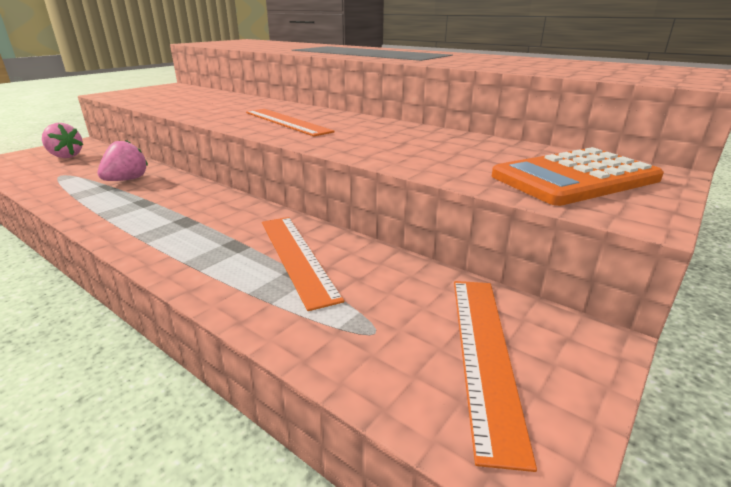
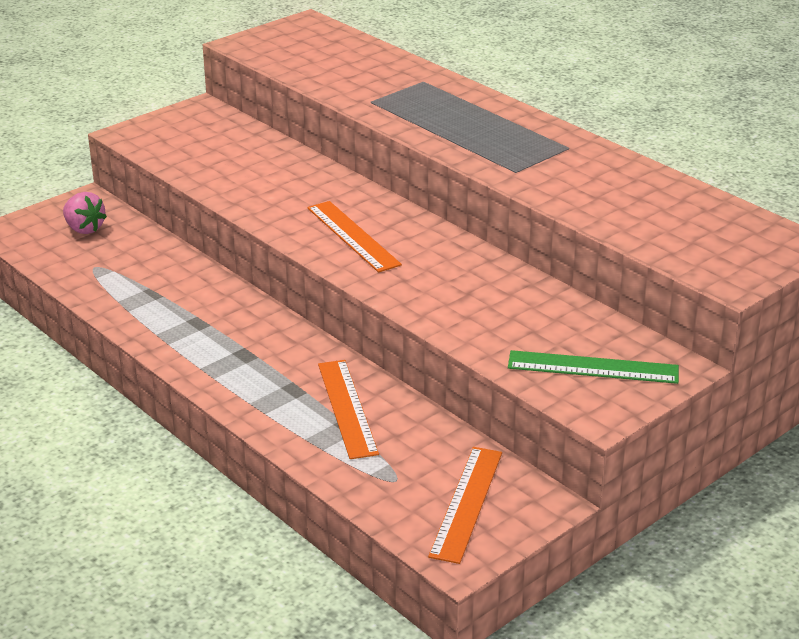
camera: 10 degrees right, 5 degrees up
pink strawberry [98,140,148,181] -> none
orange calculator [492,147,664,206] -> green ruler [508,350,679,384]

